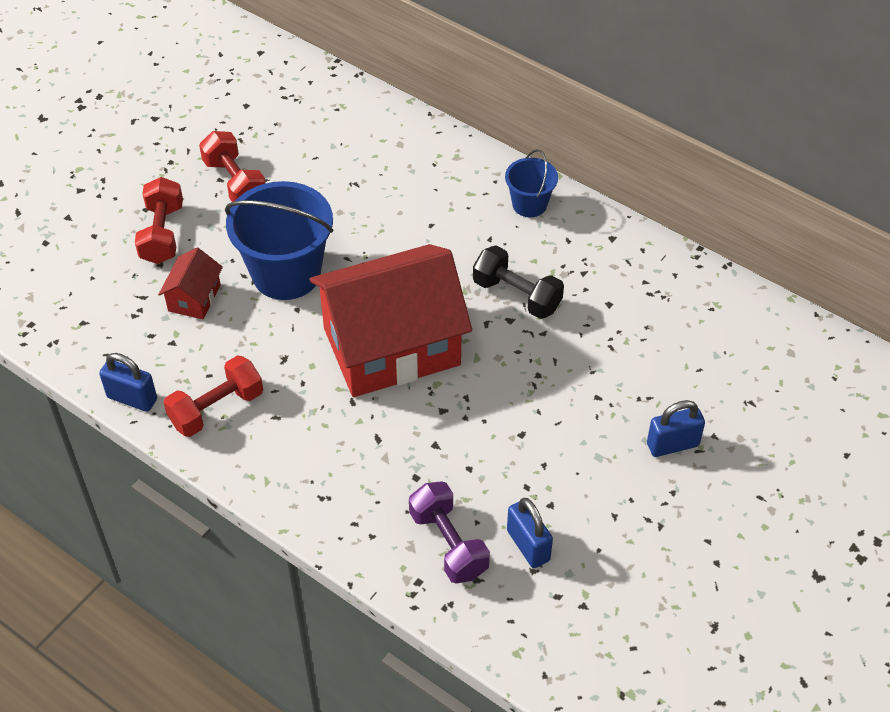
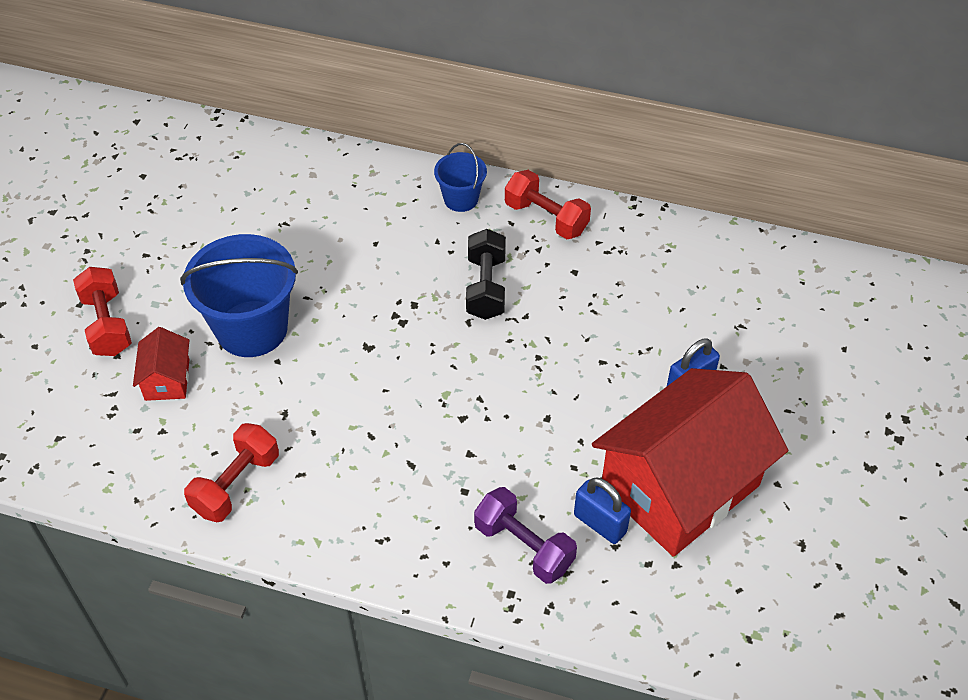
camera: 20 degrees left, 0 degrees up
blue padlock [99,353,157,412] -> none
red dumbbell [199,131,266,202] -> red dumbbell moved to [505,170,591,239]
red house [309,244,472,397] -> red house moved to [592,368,788,557]
black dumbbell [473,245,564,319] -> black dumbbell turned 75 degrees clockwise [466,229,506,320]

